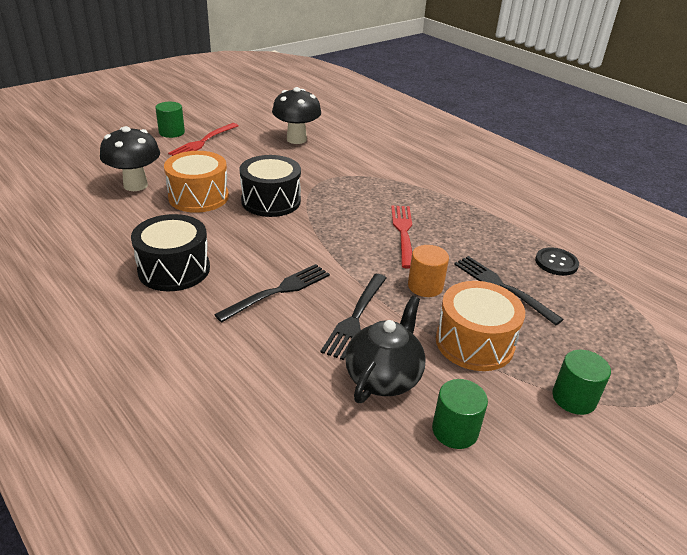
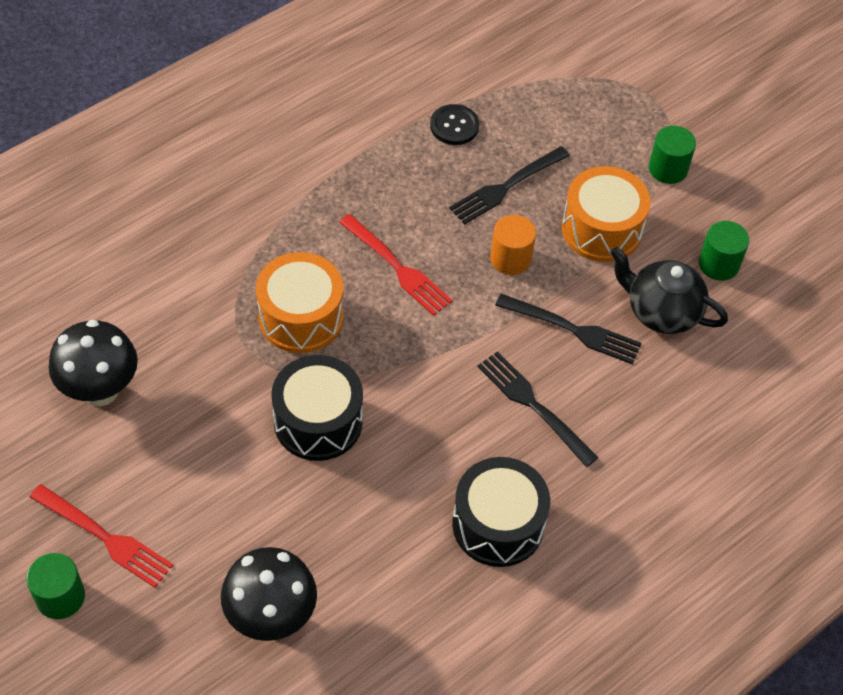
camera: 90 degrees left, 20 degrees up
orange drum [164,151,229,213] -> orange drum moved to [256,252,343,353]
red fork [391,205,412,269] -> red fork turned 135 degrees counterclockwise [339,214,453,316]

